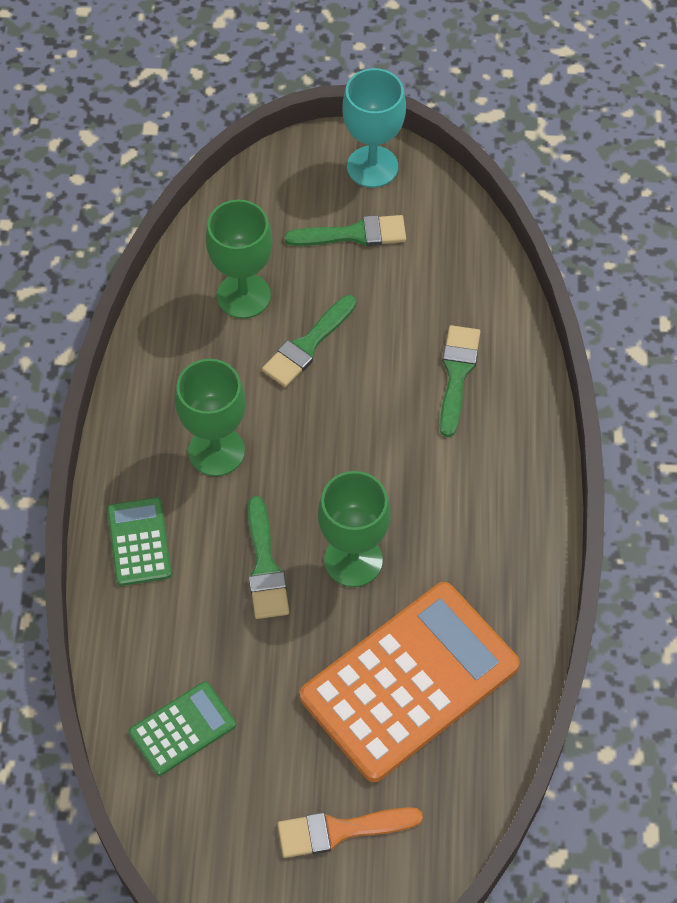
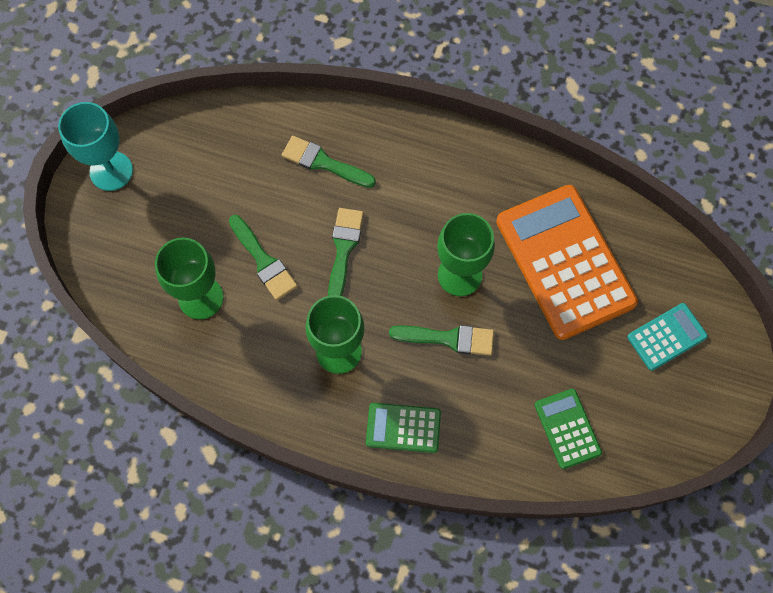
camera: 75 degrees left, 10 degrees up
orange brush [277,807,423,858] -> turquoise calculator [627,303,708,371]
green brush [285,215,406,246] -> green brush moved to [328,208,364,296]

